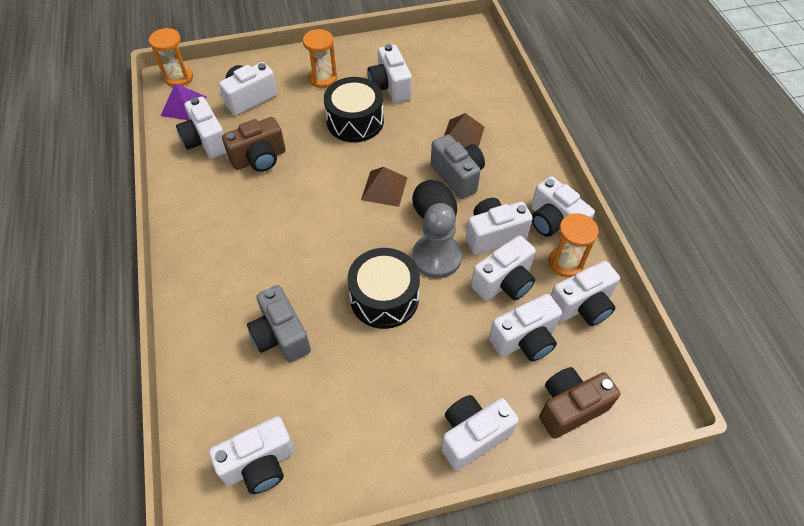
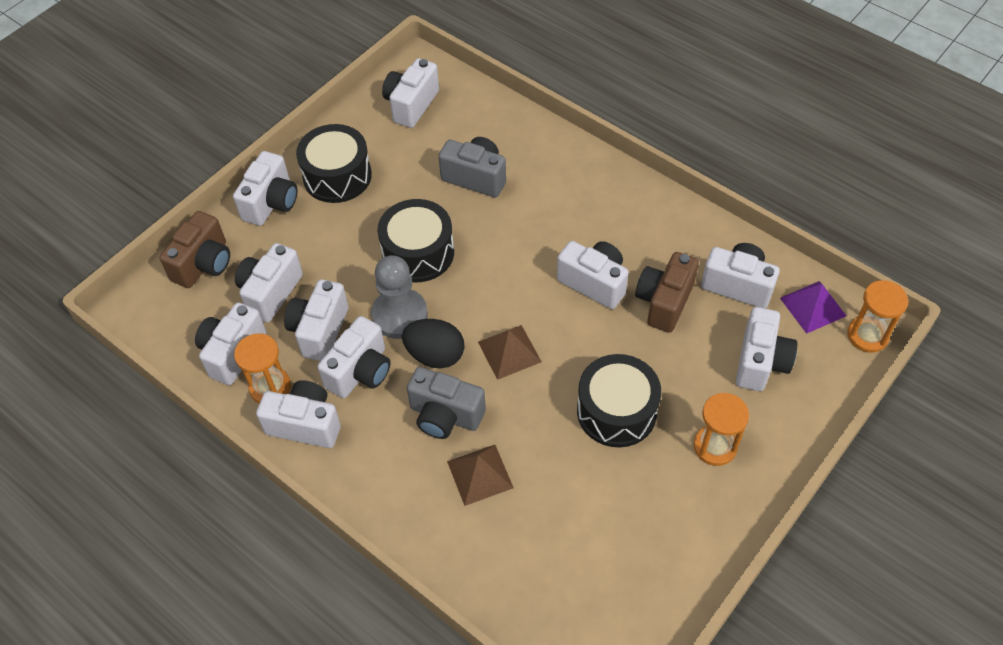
camera: 145 degrees right, 0 degrees up
white camera [367,44,412,103] -> white camera moved to [557,241,629,309]
none -> black drum [296,124,372,203]

